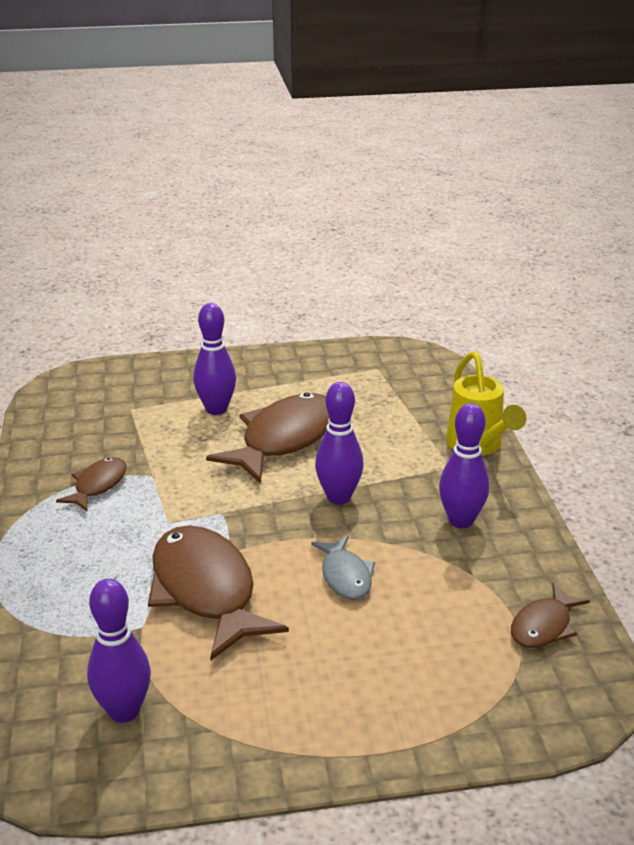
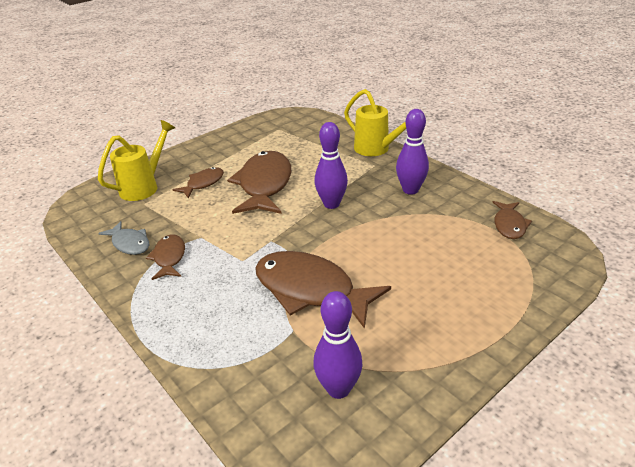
camera: 30 degrees left, 5 degrees up
purple bowling pin [193,303,236,415] -> brown fish [173,167,224,199]
grey fish [311,536,375,599] -> grey fish moved to [98,221,149,255]
none -> yellow watering can [98,120,175,201]

